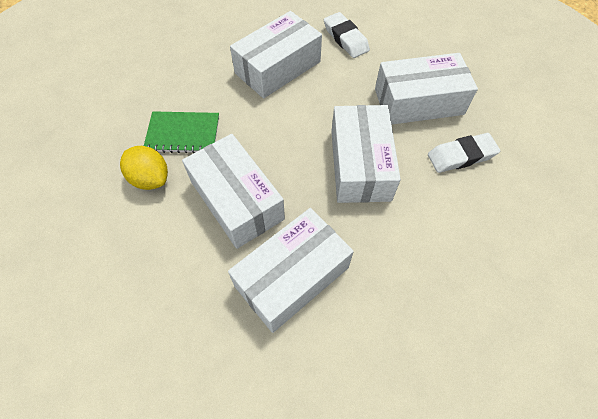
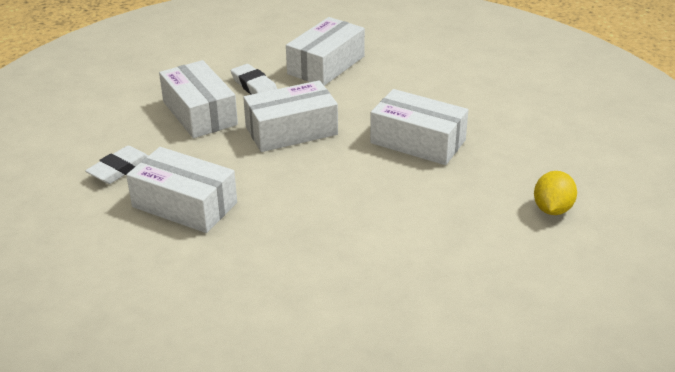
camera: 110 degrees left, 25 degrees down
yellow lemon [120,146,168,190] -> yellow lemon moved to [534,171,577,215]
green notebook [144,111,219,153] -> none
white box [182,134,285,249] -> white box moved to [286,17,365,86]

